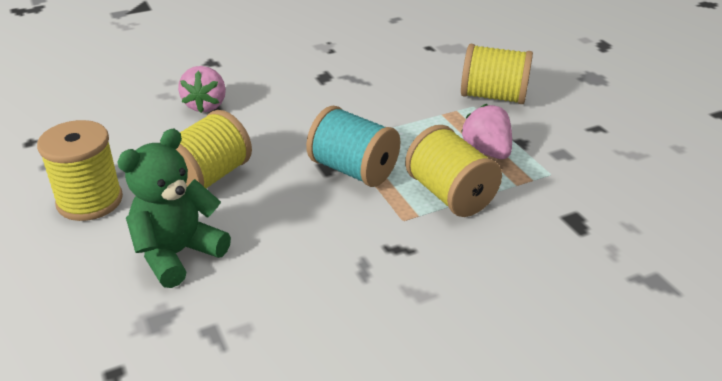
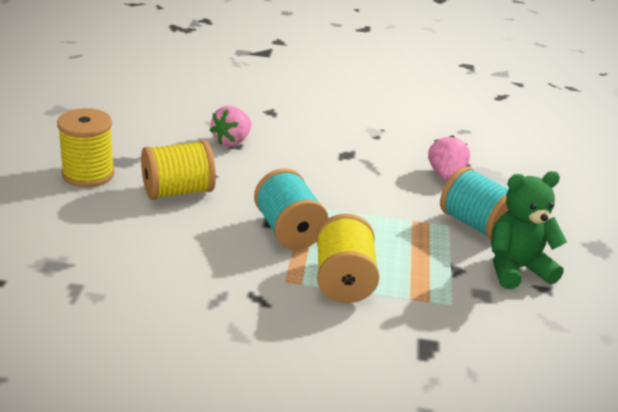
camera: 30 degrees right, 5 degrees down
green teddy bear [117,129,231,288] -> green teddy bear moved to [491,171,567,289]
yellow spool [461,44,533,104] -> turquoise spool [440,166,509,240]
pink strawberry [461,104,512,159] -> pink strawberry moved to [428,135,470,181]

